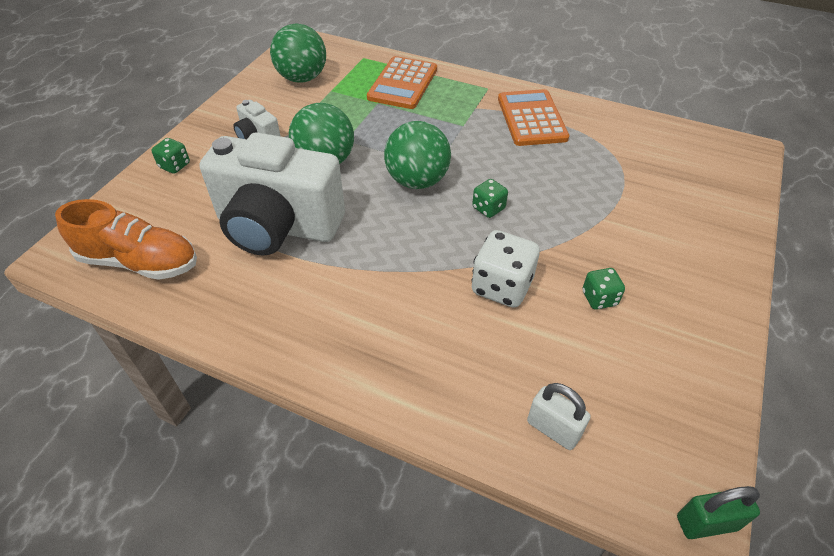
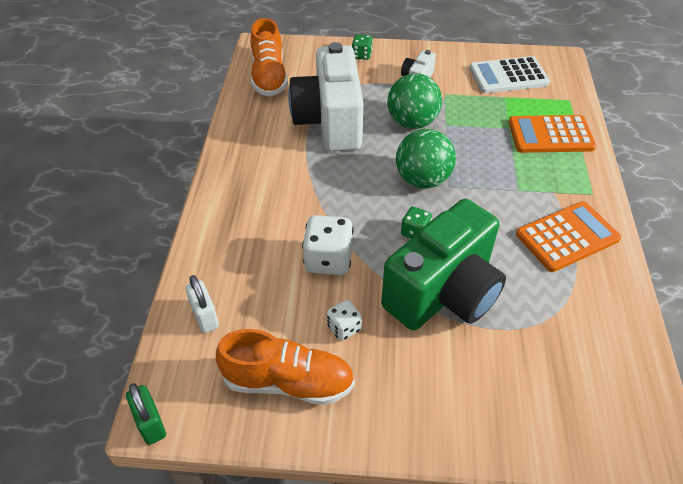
camera: 70 degrees right, 0 degrees up
green ball [270,24,326,83] -> white calculator [469,56,550,93]
white padlock [527,383,591,450] -> white padlock turned 45 degrees counterclockwise [185,275,219,333]
green dice [582,268,625,310] -> white dice [327,300,362,341]
none -> orange shoe [216,329,355,405]
none -> green camera [381,199,506,331]

